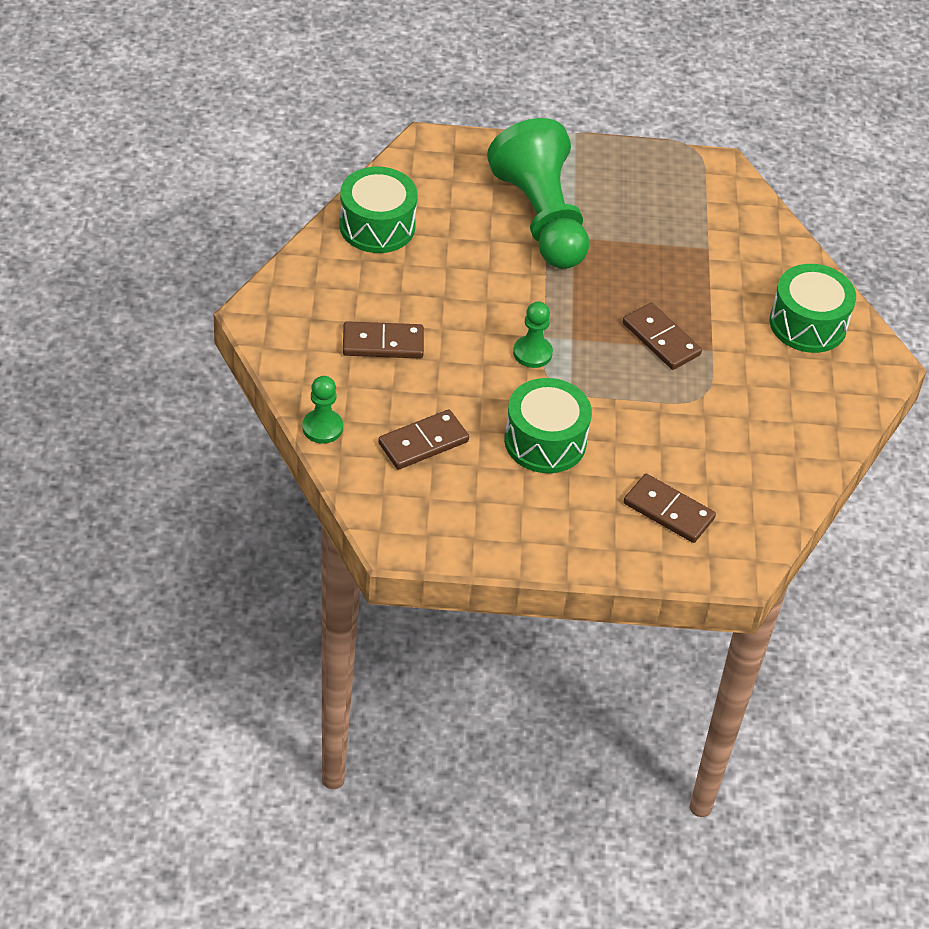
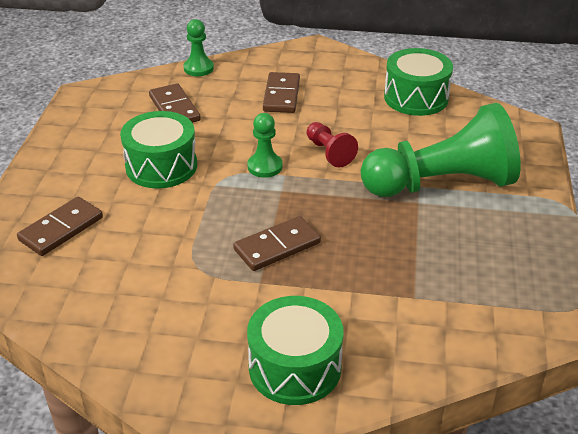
camera: 100 degrees right, 10 degrees down
none -> red pawn [307,122,358,167]

